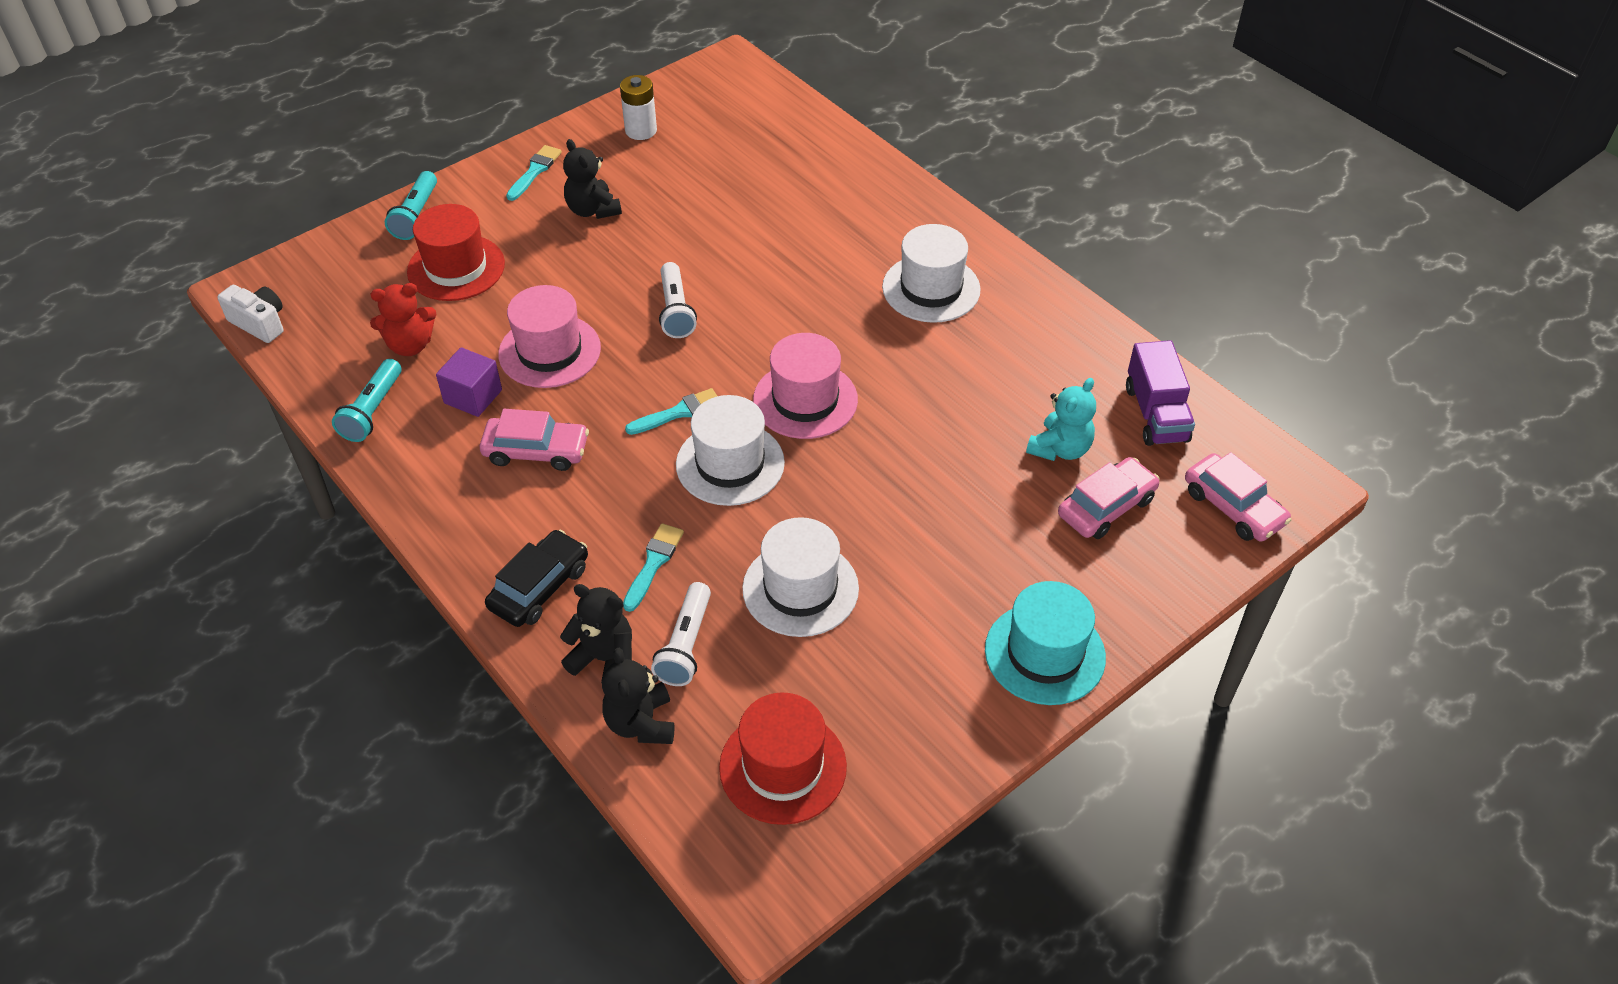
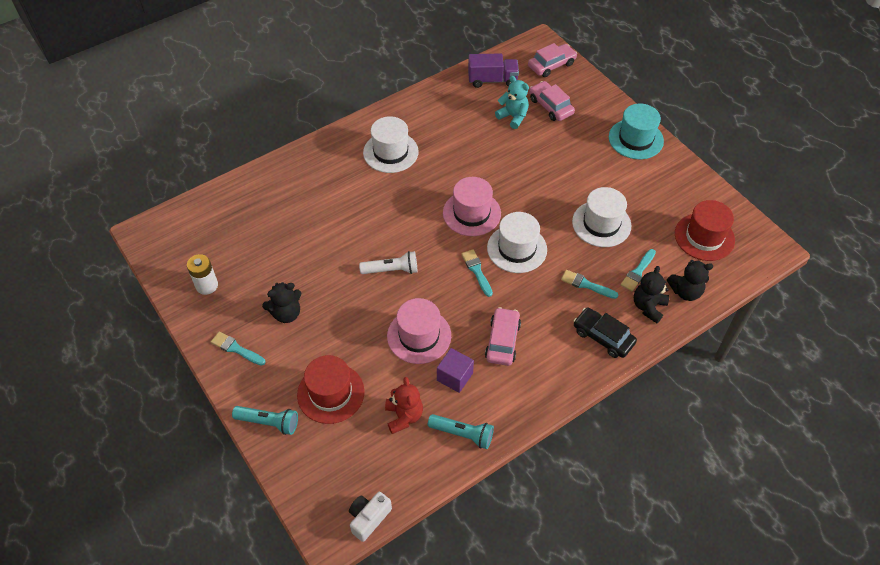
camera: 85 degrees left, 5 degrees up
white flashlight [651,582,711,686] -> turquoise brush [621,249,656,291]

